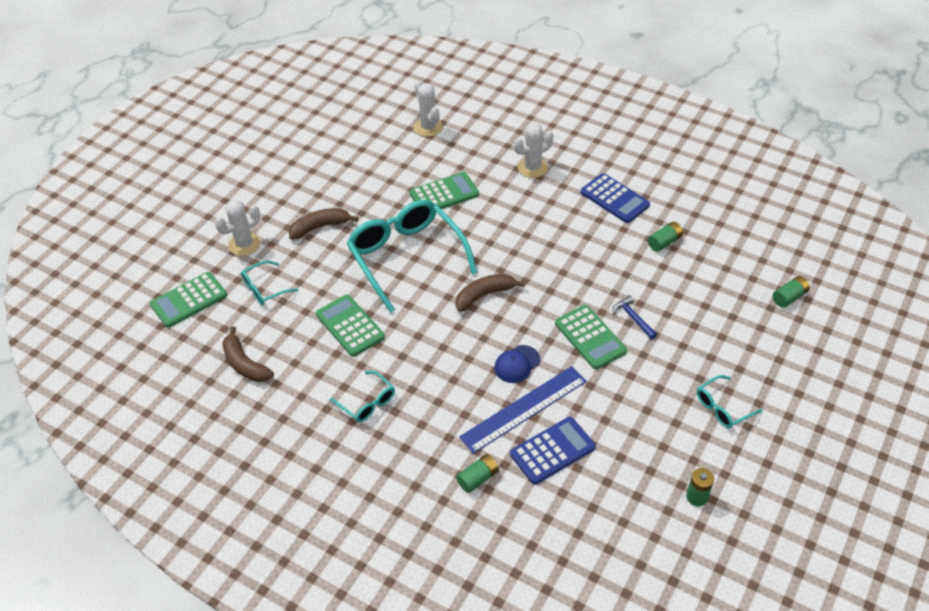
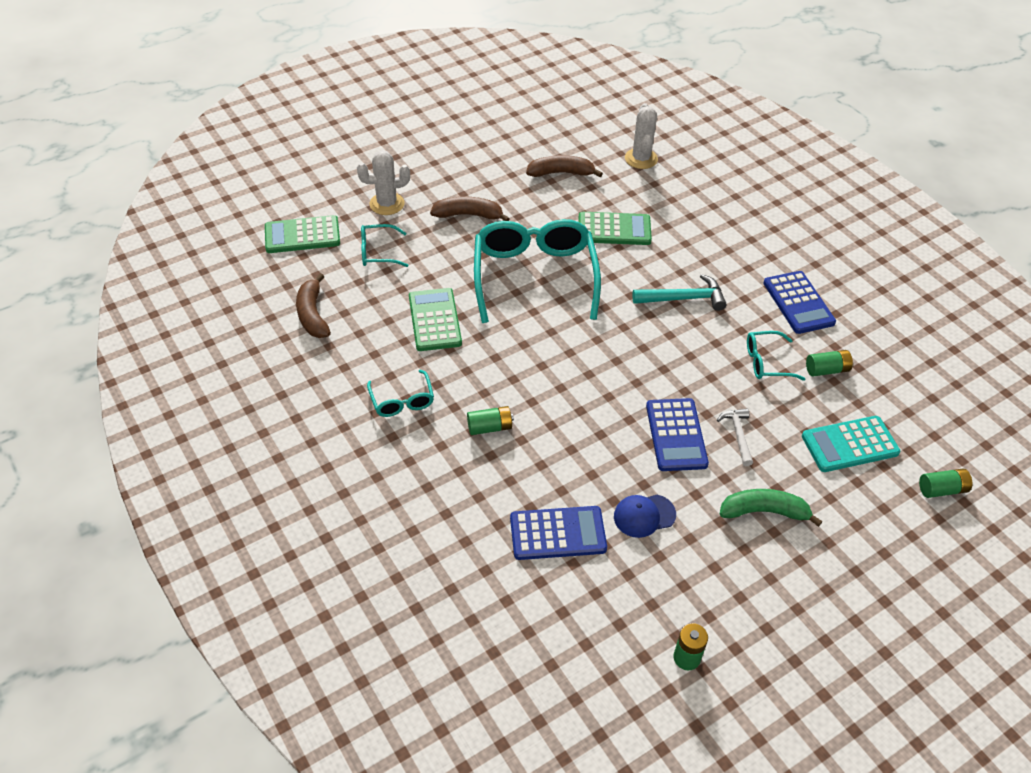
camera: 25 degrees right, 0 degrees up
brown banana [455,274,525,312] -> brown banana moved to [526,155,603,177]
green battery [456,454,499,493] -> green battery moved to [467,406,514,435]
blue ruler [459,366,586,454] -> none
blue cap [494,345,540,383] -> blue cap moved to [614,495,676,538]
white cactus [514,123,554,178] -> none
green calculator [555,305,627,369] -> blue calculator [646,398,709,471]
blue hammer [613,295,657,339] -> white hammer [717,409,753,466]
turquoise glasses [697,375,763,428] -> turquoise glasses moved to [747,331,805,381]
none -> turquoise hammer [632,274,727,311]
none -> green banana [720,489,823,527]
none -> turquoise calculator [802,416,900,472]

